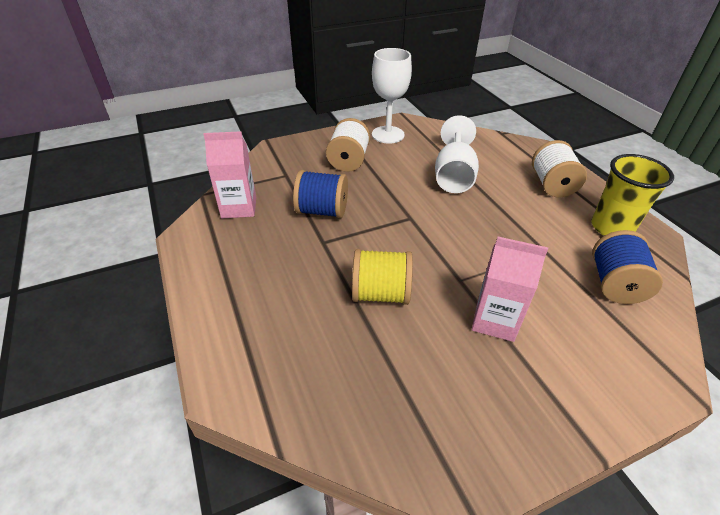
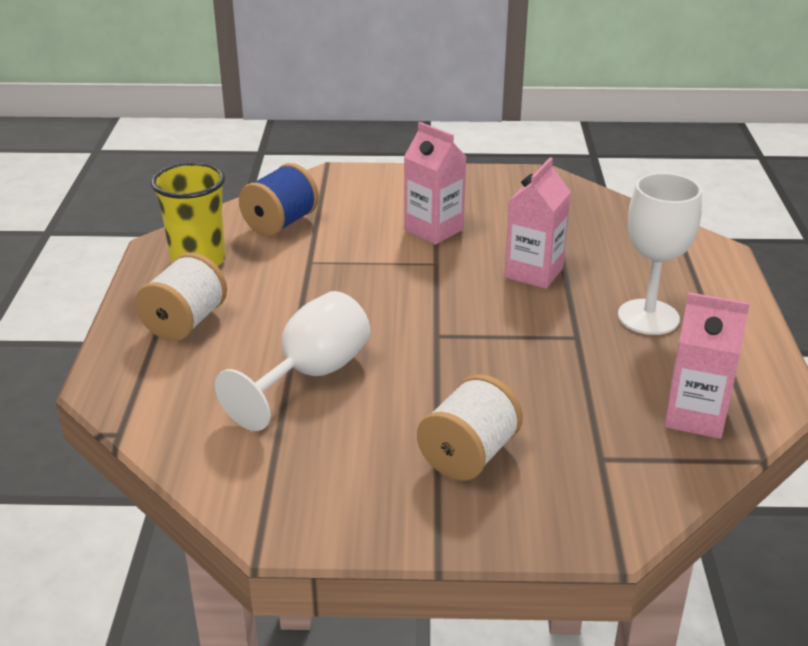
camera: 155 degrees left, 10 degrees down
blue spool [293,170,348,218] -> none
yellow spool [352,249,413,305] -> pink carton [504,157,571,289]
white goblet [372,48,412,144] -> white goblet moved to [618,173,702,335]

